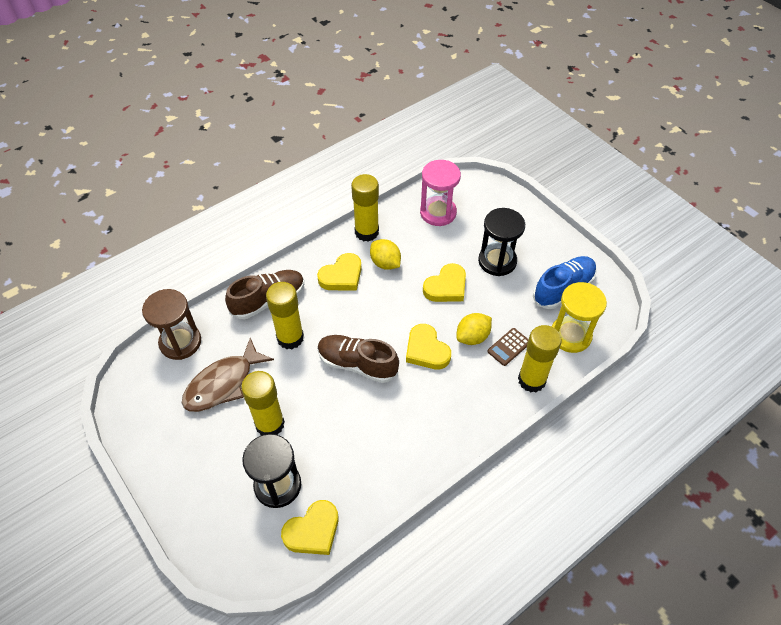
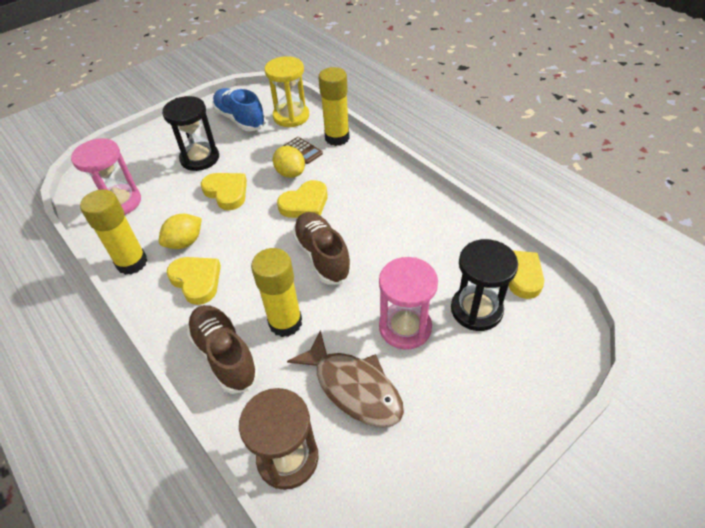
camera: 90 degrees left, 5 degrees down
yellow glue stick [241,371,285,435] -> pink hourglass [379,257,438,350]
brown shoe [318,335,399,383] -> brown shoe turned 135 degrees clockwise [292,212,352,285]

